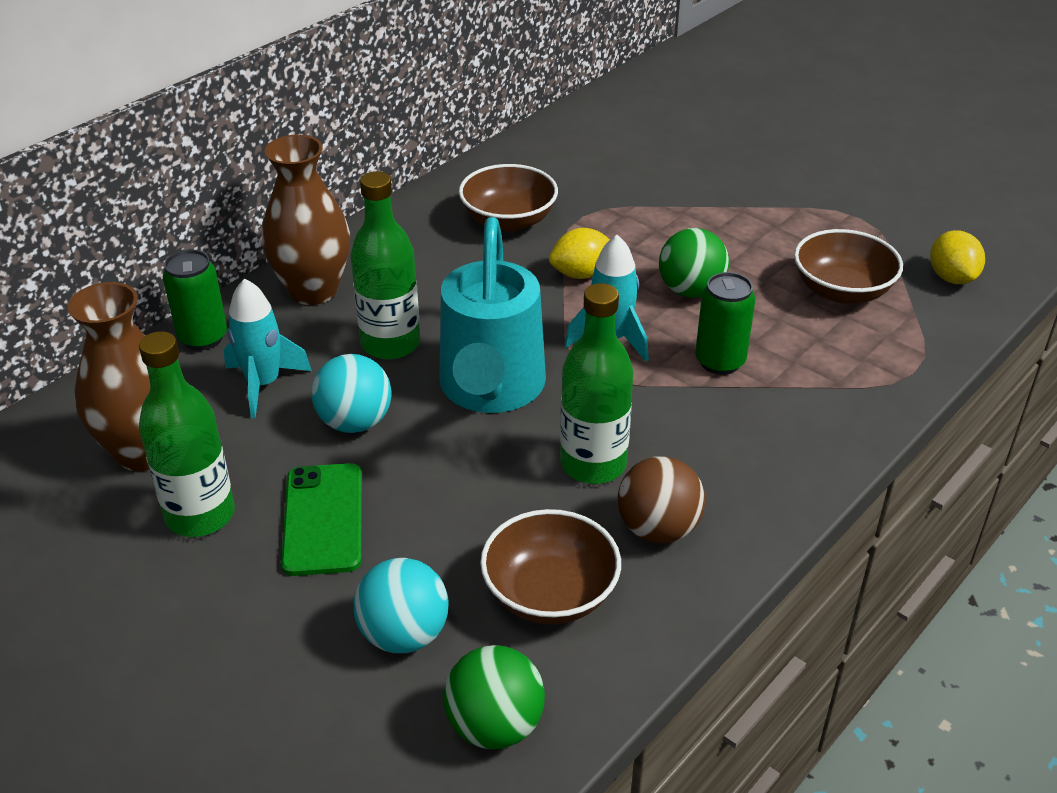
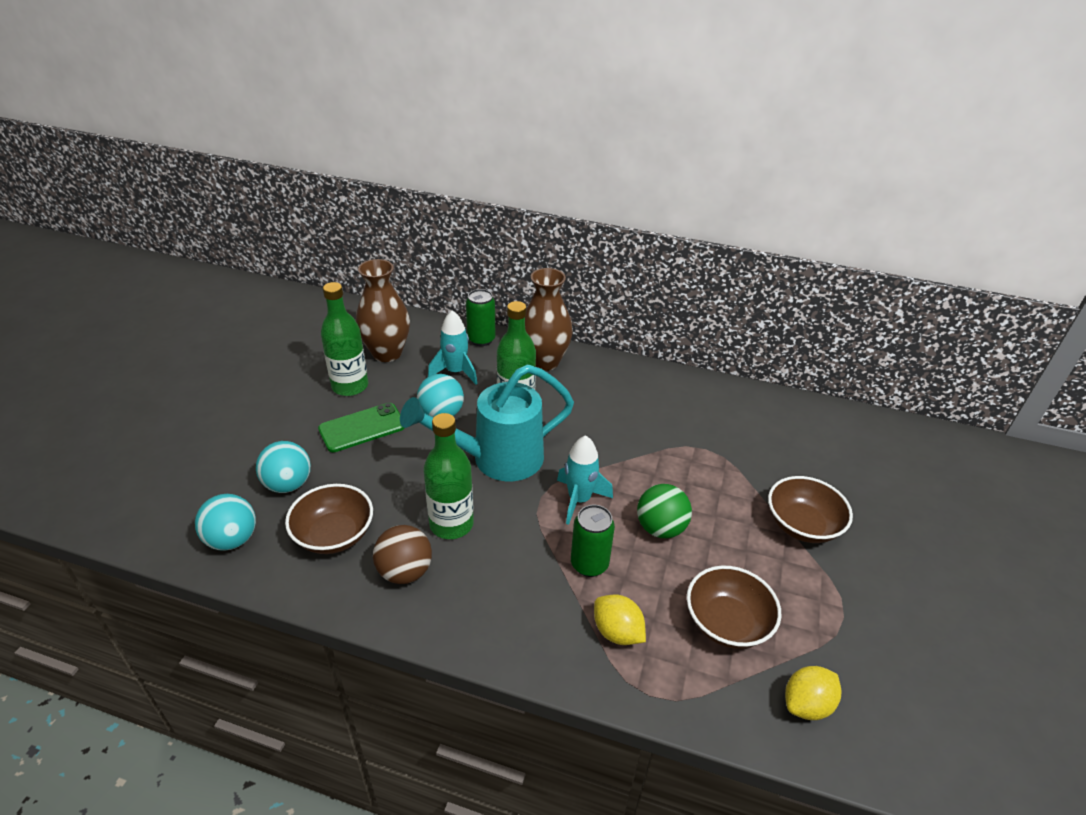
camera: 65 degrees right, 0 degrees up
green ball [444,645,545,750] -> turquoise ball [195,494,256,551]
brown bowl [459,164,558,232] -> brown bowl moved to [768,476,853,543]
yellow lemon [549,228,610,279] -> yellow lemon moved to [594,594,646,645]

